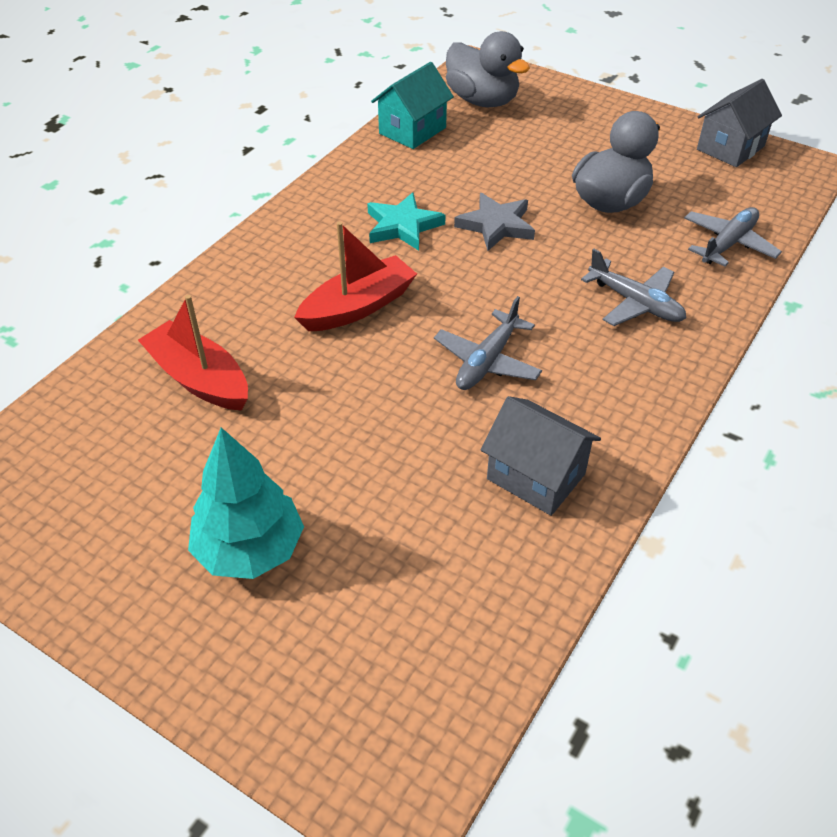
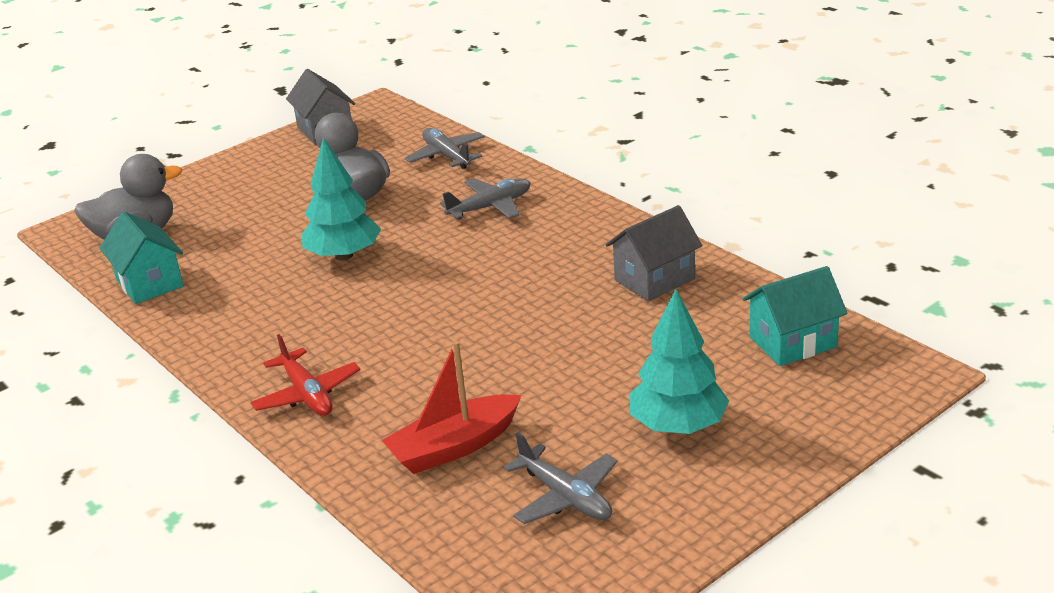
camera: 70 degrees left, 15 degrees down
red boat [294,221,417,331] -> none
turquoise star [367,192,446,251] -> none
grey plane [434,296,542,390] -> grey plane moved to [503,432,617,524]
grey star [454,193,535,251] -> turquoise tree [302,137,381,261]
none -> red plane [251,334,360,416]
none -> turquoise house [743,266,848,366]

